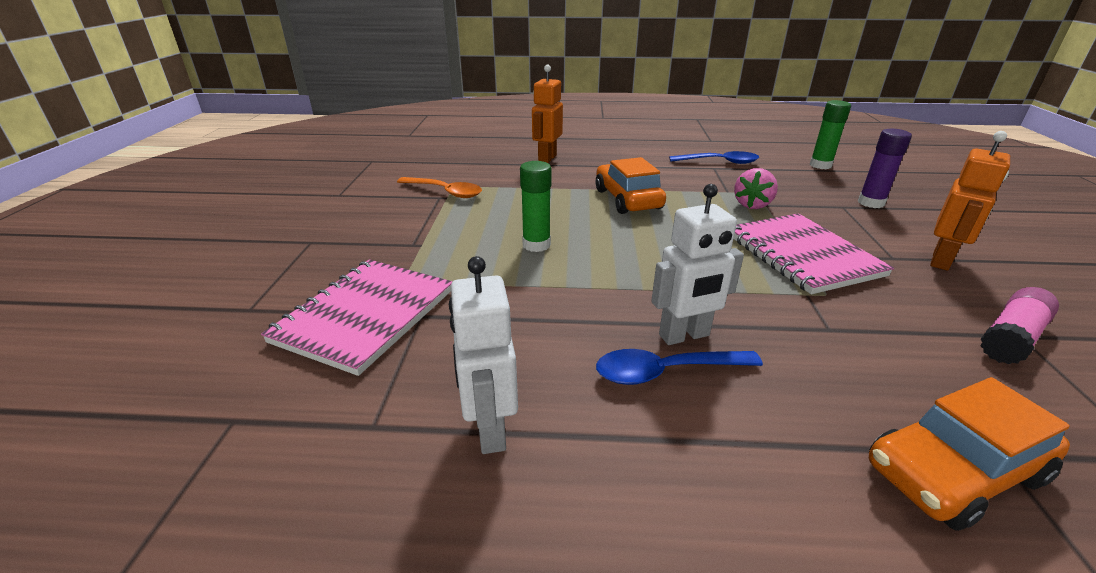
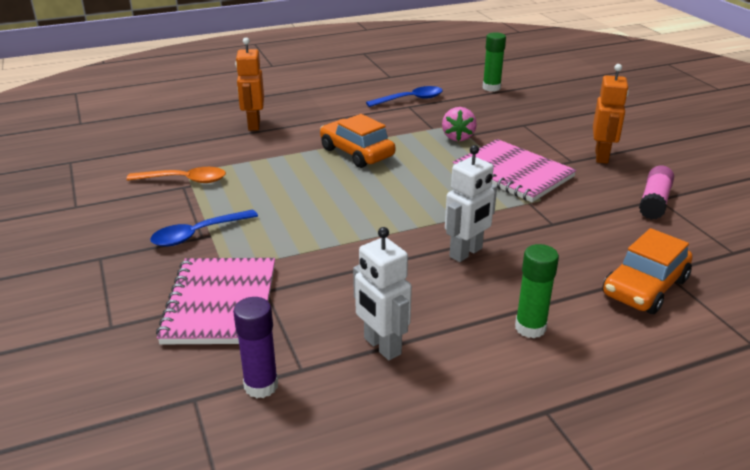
camera: 25 degrees left, 0 degrees up
green glue stick [520,161,551,252] -> green glue stick moved to [515,244,559,338]
blue spoon [596,349,763,385] -> blue spoon moved to [150,209,258,246]
purple glue stick [858,129,912,208] -> purple glue stick moved to [233,297,278,398]

